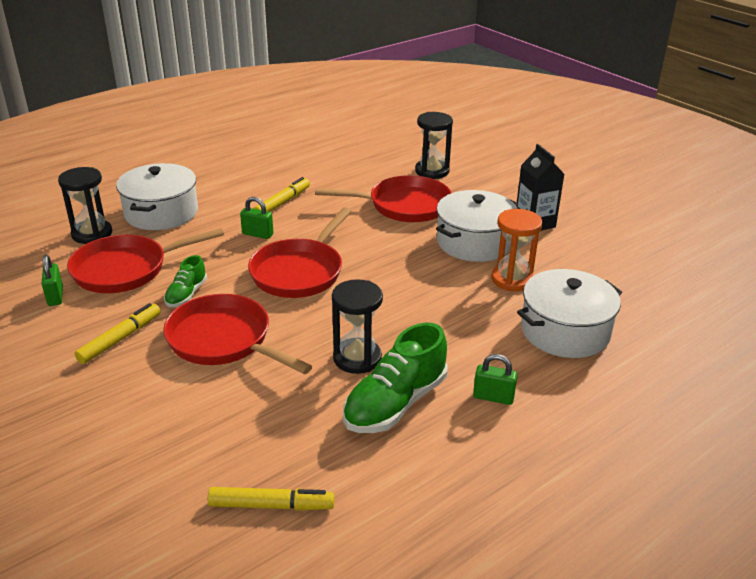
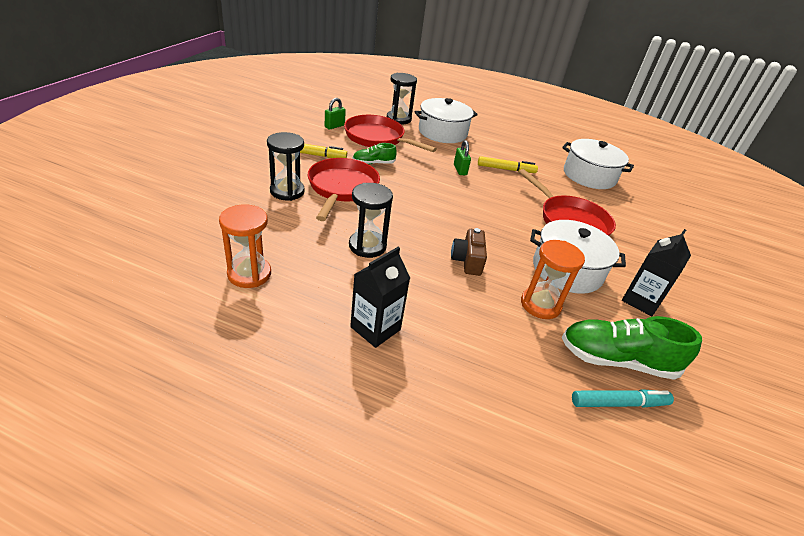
camera: 55 degrees right, 5 degrees up
yellow marker [208,487,334,511] -> none
red pan [248,207,352,298] -> none
green shoe [343,323,448,433] -> green shoe moved to [562,316,702,380]
black hourglass [415,112,453,179] -> black hourglass moved to [267,132,305,201]
green padlock [473,354,518,405] -> black carton [350,247,410,348]
white pot [517,269,622,358] -> white pot moved to [562,139,634,189]
none -> orange hourglass [219,204,271,288]
none -> brown camera [451,228,487,276]
none -> turquoise marker [572,389,674,407]

